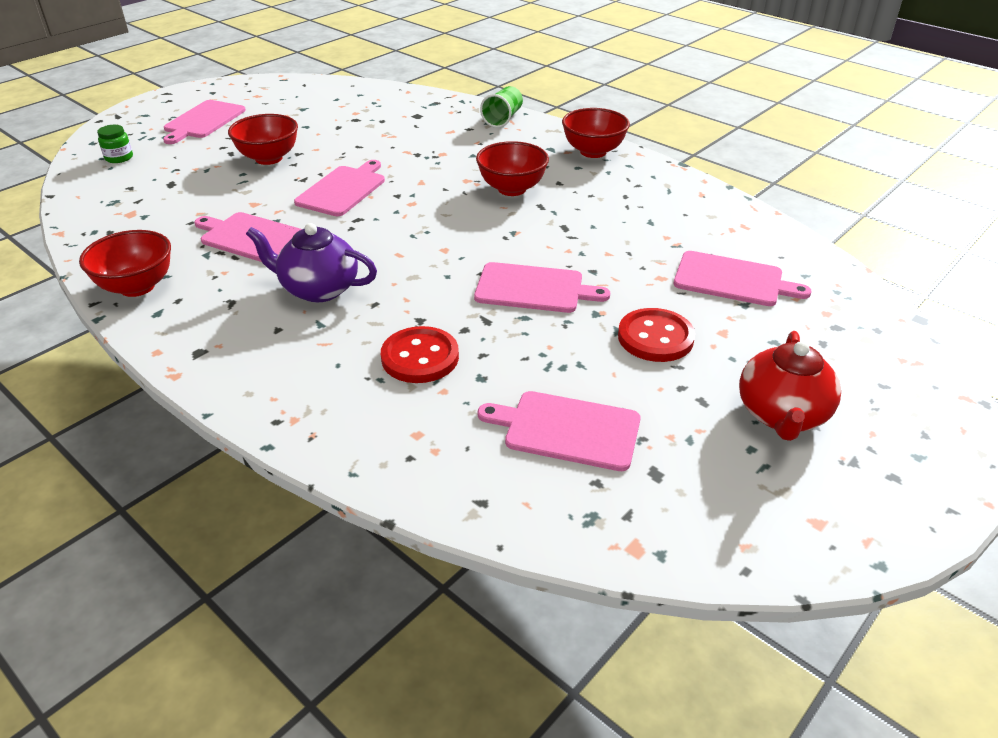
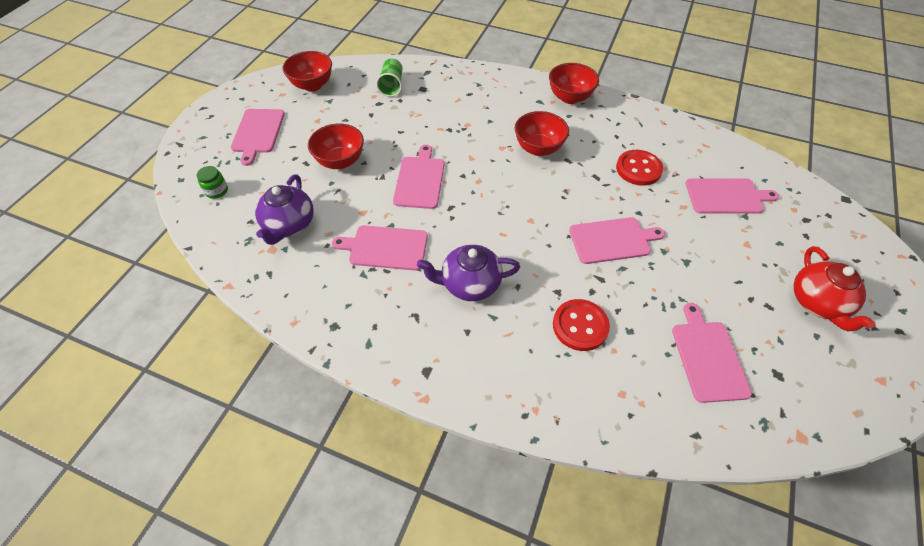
camera: 20 degrees left, 15 degrees up
red bowl [79,230,171,297] -> red bowl moved to [283,51,332,92]
pink cutting board [478,391,641,471] -> pink cutting board turned 90 degrees clockwise [672,303,752,403]
green cup [480,86,523,128] -> green cup moved to [376,58,403,97]
red button [618,308,695,362] -> red button moved to [616,150,663,186]
none -> purple teapot [255,174,314,245]

